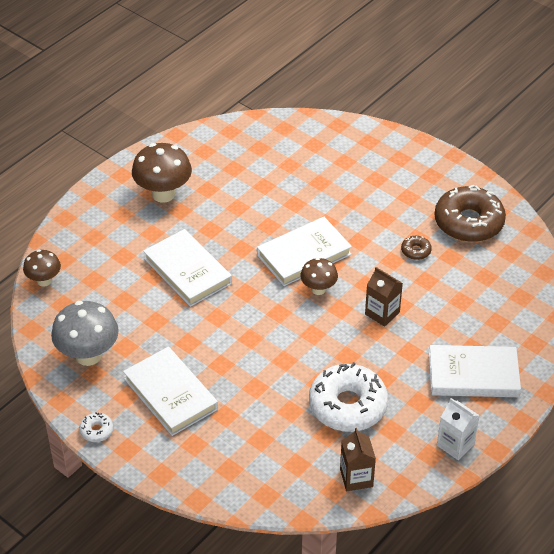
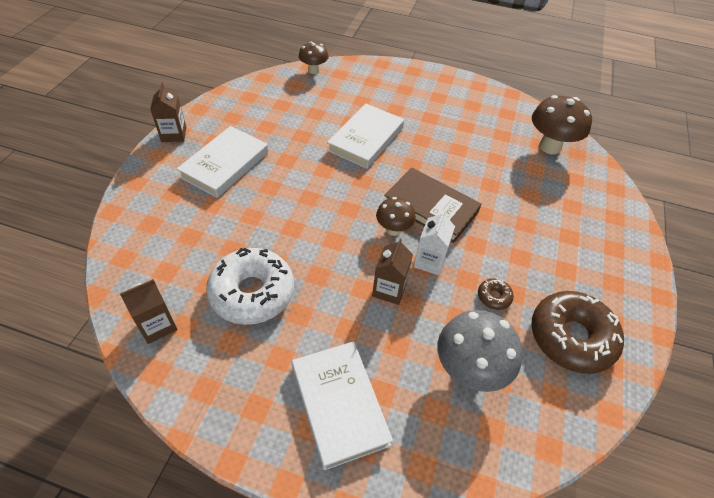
camera: 65 degrees right, 5 degrees up
grey mushroom [51,301,119,366] -> grey mushroom moved to [437,310,523,392]
white donut [79,412,113,442] -> brown carton [150,82,186,142]
brown mushroom [132,143,192,203] -> brown mushroom moved to [532,95,592,154]
white book [257,217,352,286] -> brown book [384,168,481,243]
white carton [437,398,480,460] -> white carton moved to [414,210,455,275]

